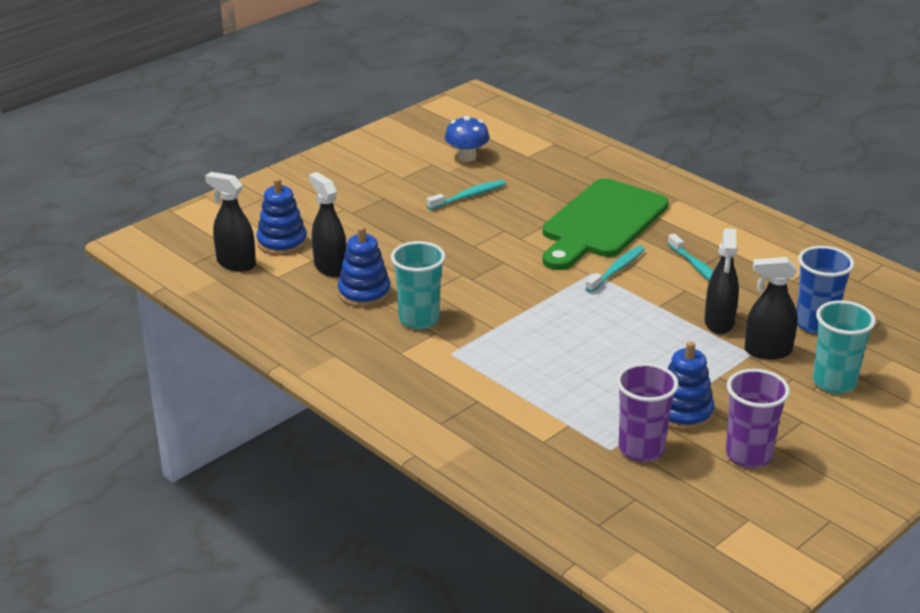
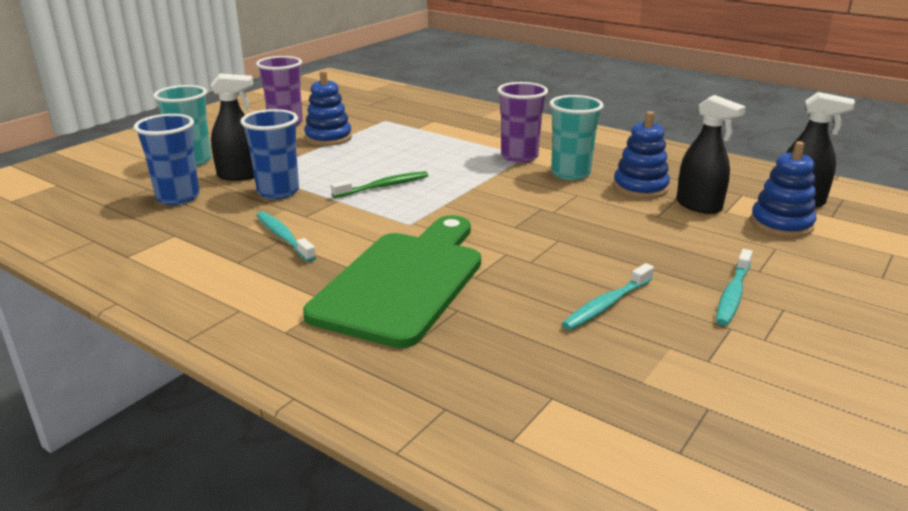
camera: 170 degrees right, 5 degrees down
blue mushroom [445,116,489,162] -> none
turquoise toothbrush [585,246,645,293] -> turquoise toothbrush moved to [716,249,753,326]
purple cup [616,363,679,462] -> purple cup moved to [497,82,548,163]
black spray bottle [705,228,739,334] -> blue cup [240,109,299,199]
none -> green toothbrush [331,171,428,198]

